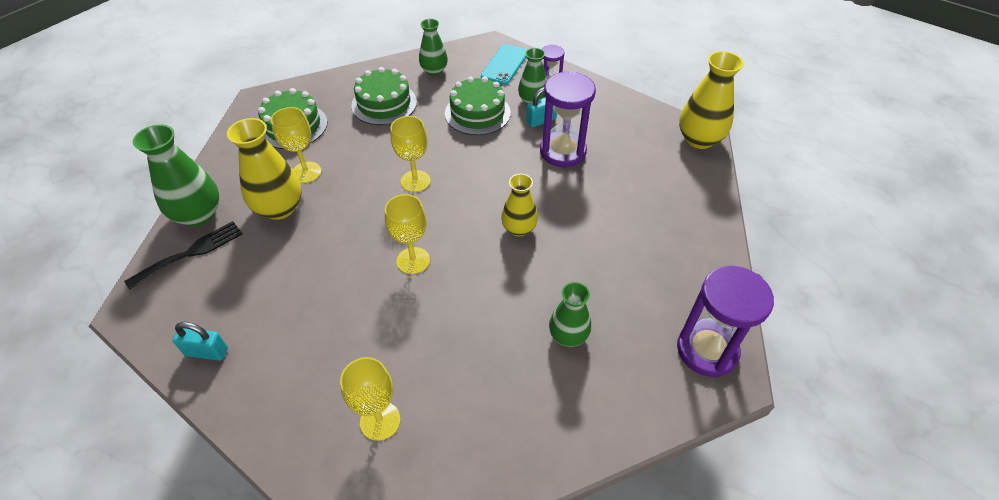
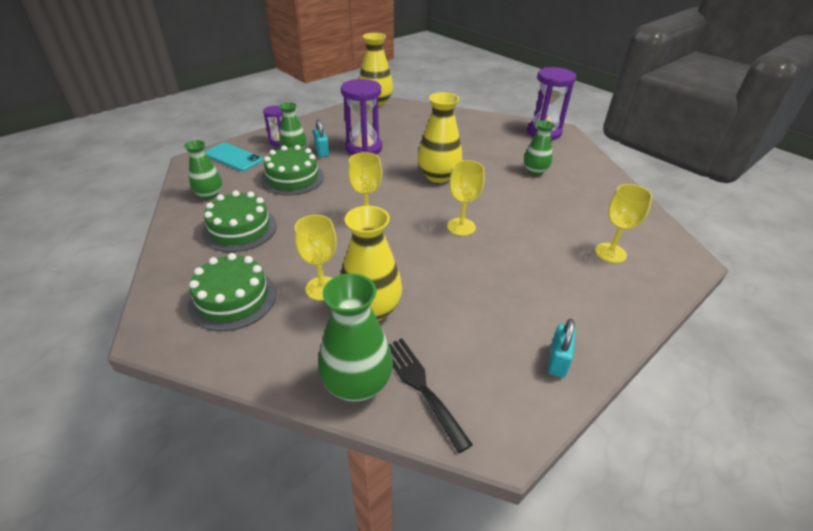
camera: 80 degrees left, 10 degrees down
yellow vase [501,174,538,237] -> yellow vase [418,92,462,183], size x1.56

